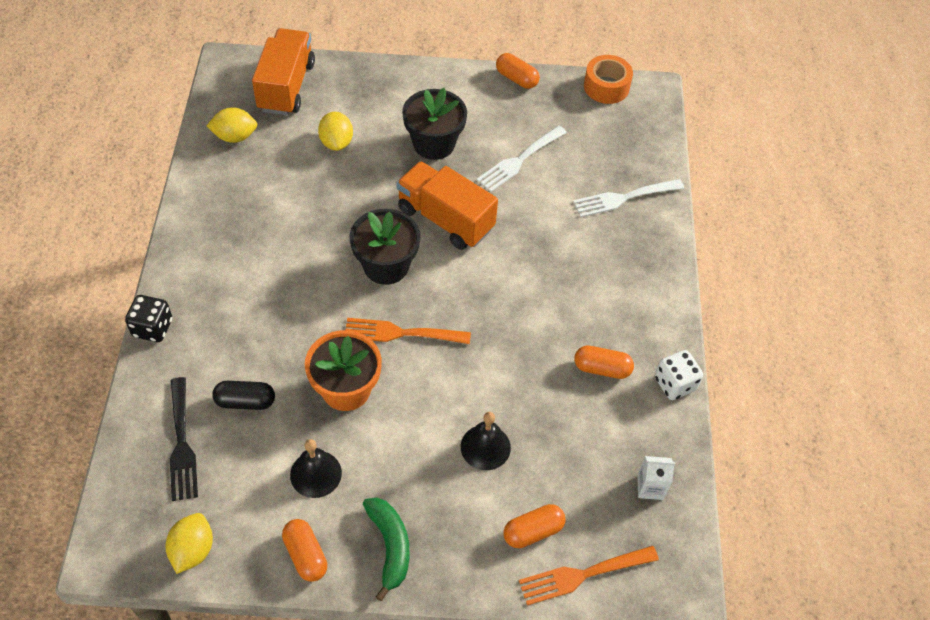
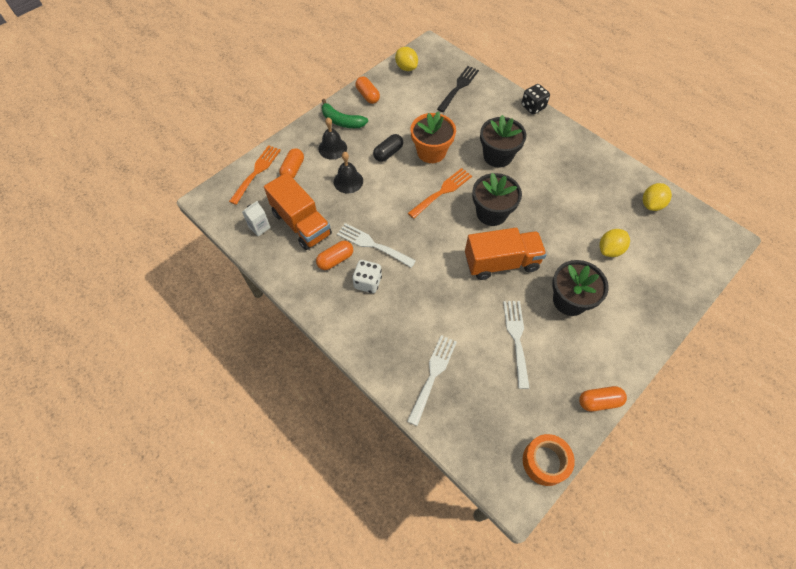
camera: 135 degrees right, 5 degrees up
black fork [170,377,198,501] -> black fork turned 90 degrees clockwise [437,66,479,112]
black capsule [212,381,275,410] -> black capsule moved to [373,134,403,162]
orange truck [252,28,315,115] -> orange truck moved to [264,172,332,250]
orange capsule [282,519,327,582] -> orange capsule turned 45 degrees clockwise [355,76,380,104]
black bell [290,439,342,498] -> black bell moved to [318,117,347,159]
yellow lemon [318,112,353,151] -> yellow lemon turned 75 degrees counterclockwise [599,229,630,257]
white dice [655,350,703,400] -> white dice moved to [352,260,382,293]
none -> white fork [337,223,416,268]
none -> black flower pot [480,115,526,168]

